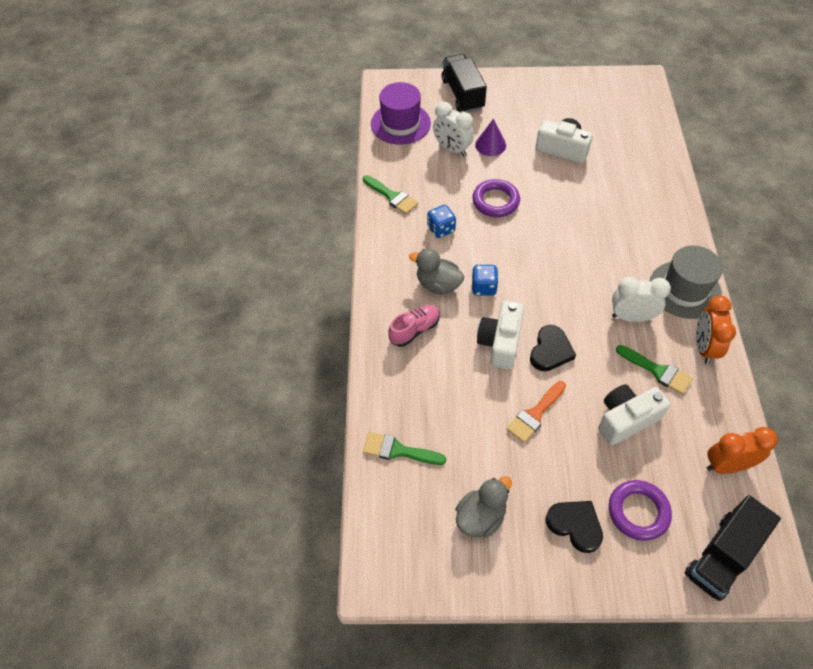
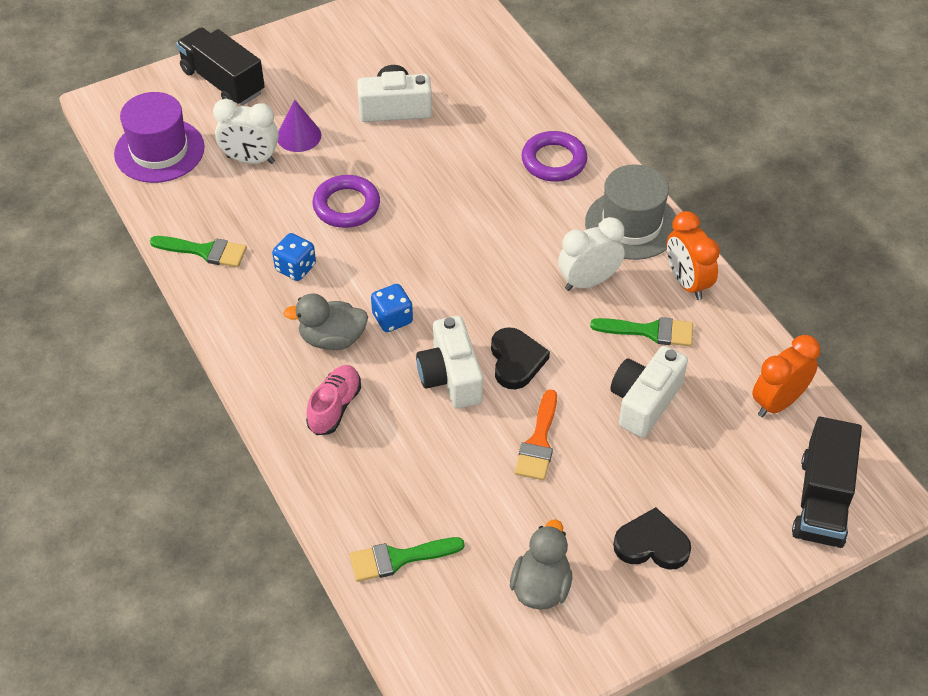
camera: 30 degrees left, 5 degrees down
purple ring [609,480,672,541] -> purple ring moved to [521,131,587,182]

